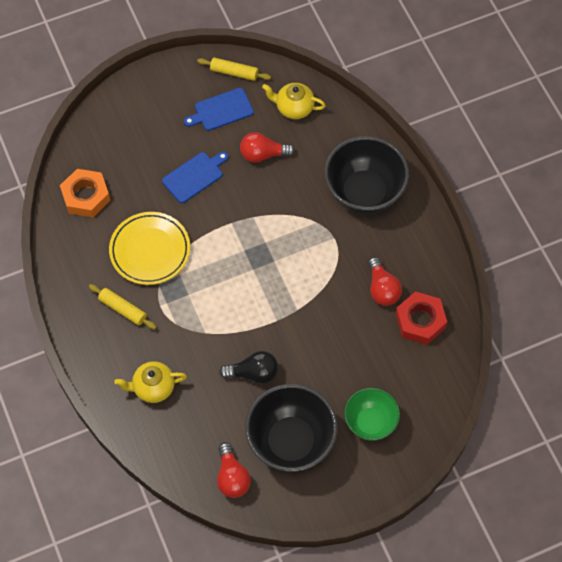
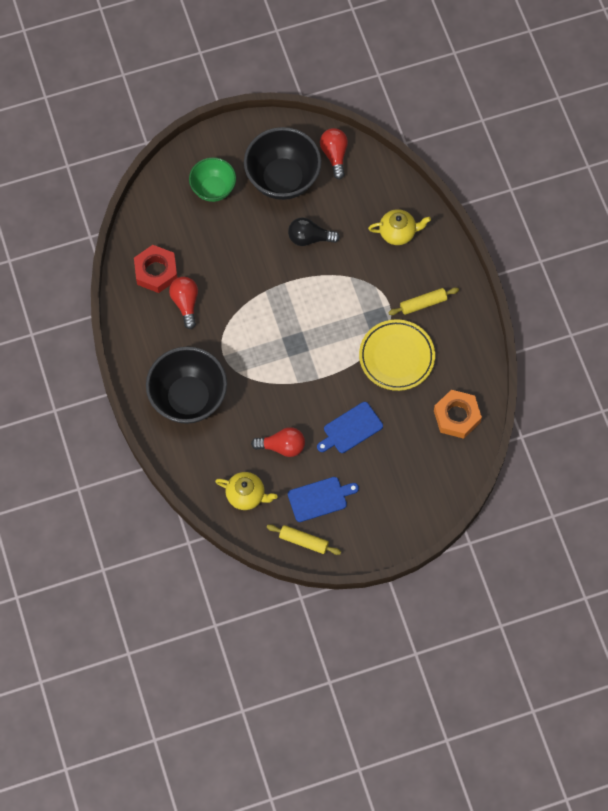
camera: 175 degrees left, 5 degrees up
yellow rolling pin [89,284,156,329] -> yellow rolling pin turned 60 degrees counterclockwise [388,288,459,315]

